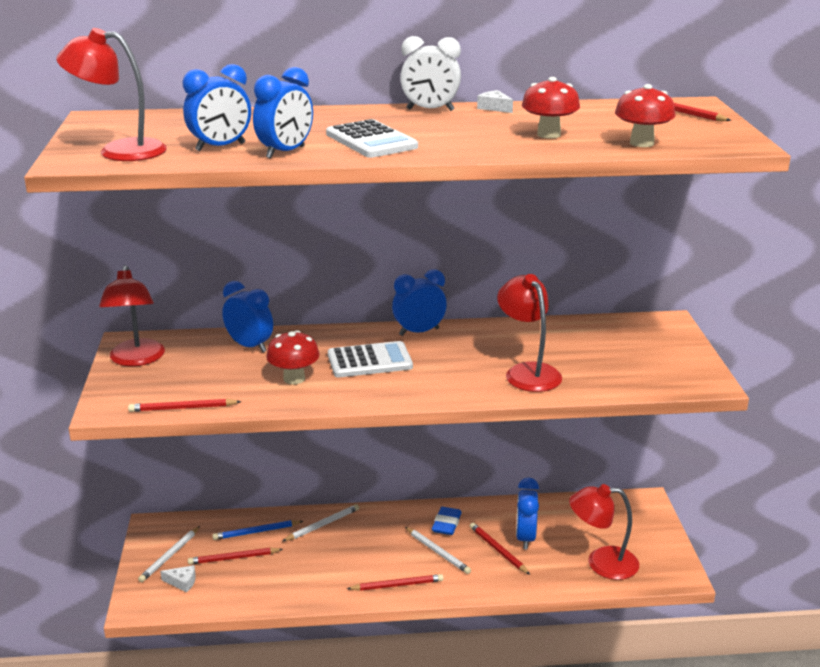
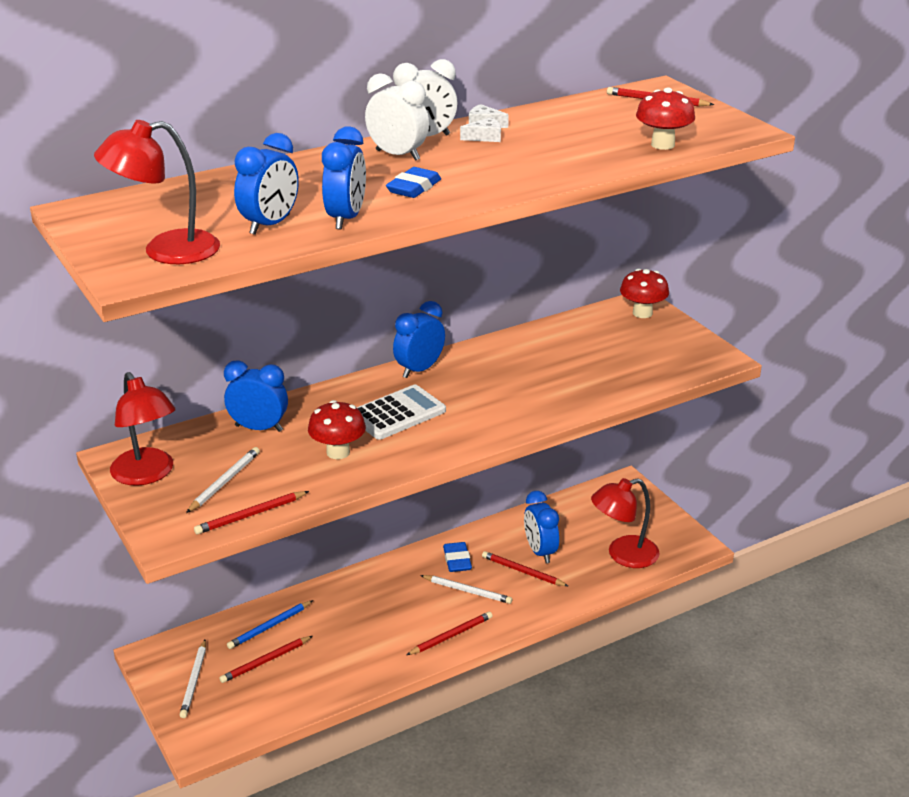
camera: 25 degrees left, 5 degrees up
white cheese [160,565,196,593] -> white cheese moved to [460,117,501,142]
white pencil [283,504,359,541] -> white pencil moved to [186,447,260,513]
white calculator [326,119,418,158] -> blue eraser [386,167,441,198]
red lamp [497,274,562,392] -> none
red mushroom [522,77,580,139] -> red mushroom moved to [620,269,669,318]
none -> white clock [365,73,429,161]

